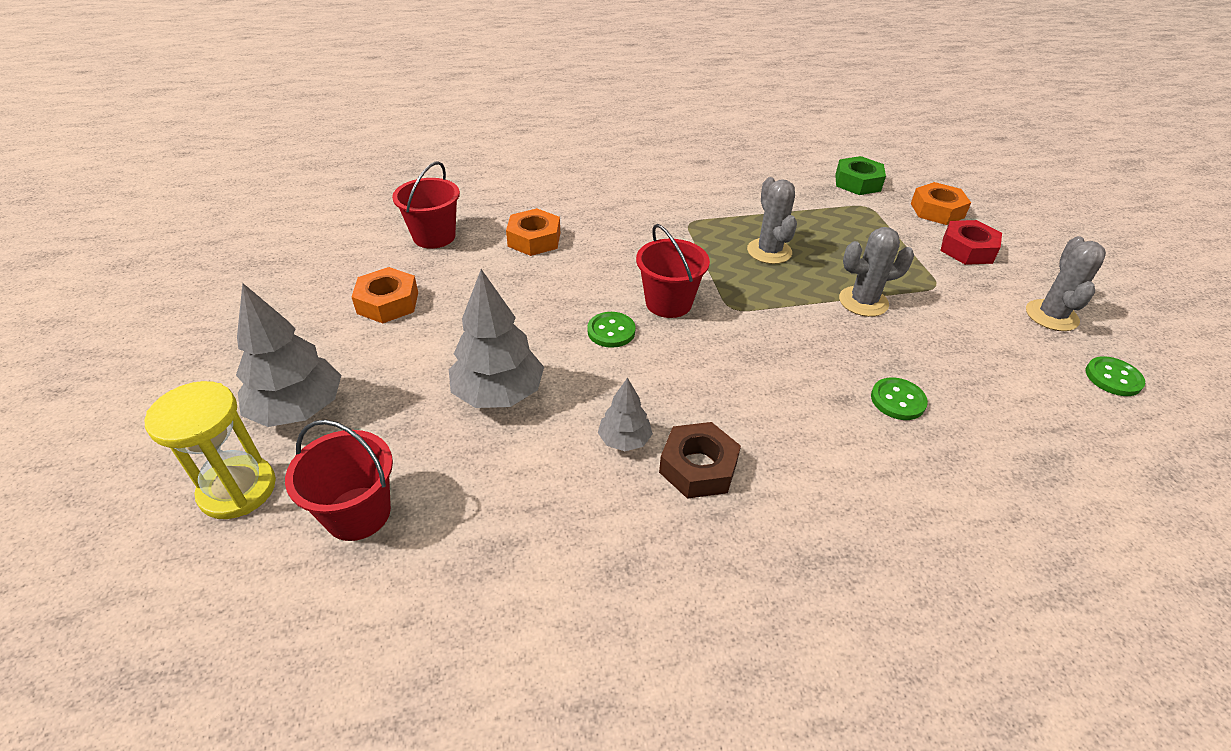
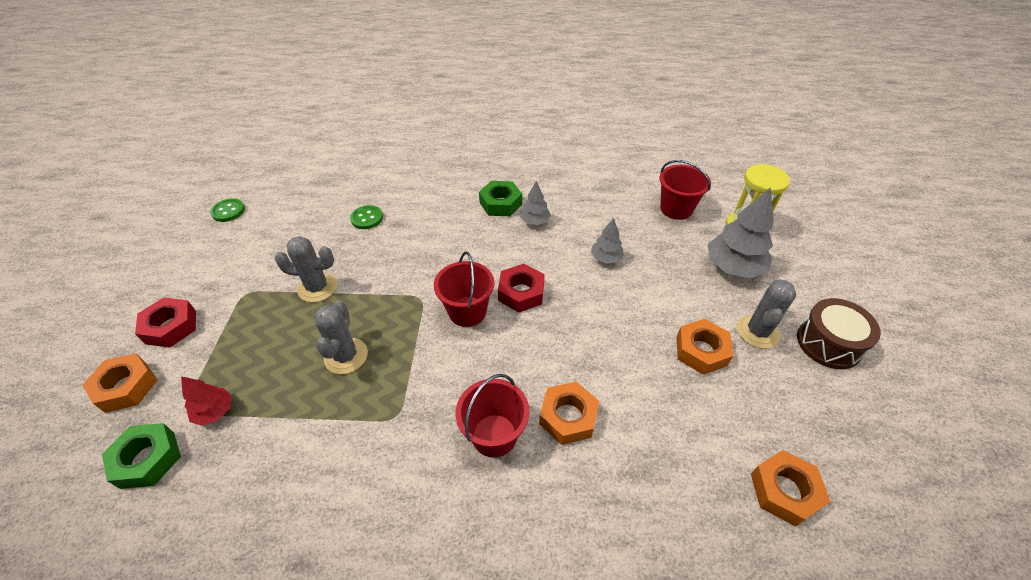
camera: 165 degrees left, 5 degrees up
red bucket [392,161,460,249] -> red bucket moved to [456,374,530,458]
grey tree [449,269,544,408] -> grey tree [591,218,624,264], size x0.55
green button [587,312,636,348] -> red nut [498,264,545,312]
brown nut [659,422,741,499] -> green nut [479,181,522,216]
grey cactus [1026,236,1106,331] -> grey cactus moved to [737,279,797,349]
none -> red tree [181,376,232,426]
none -> orange nut [751,450,830,526]
none -> brown drum [797,298,881,369]

